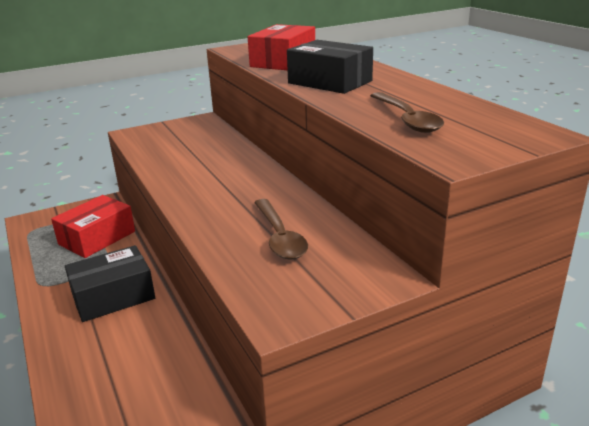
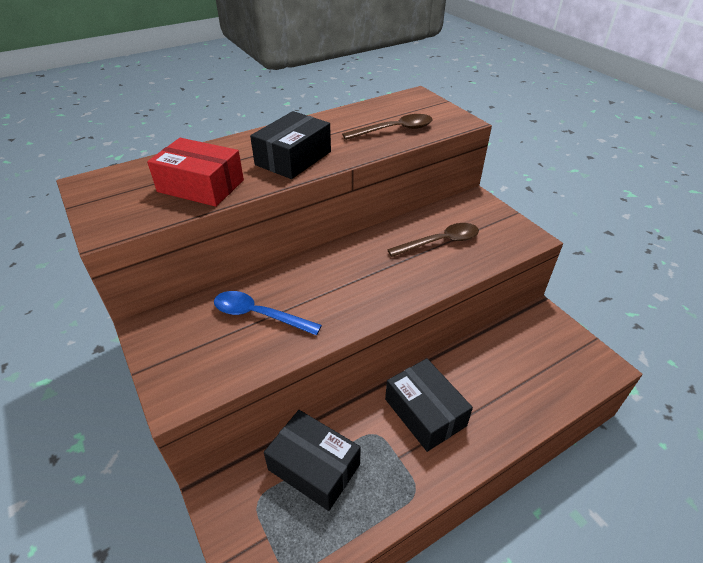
camera: 95 degrees left, 15 degrees up
red box [51,195,135,258] -> black box [264,410,361,511]
none -> blue spoon [214,291,322,335]

